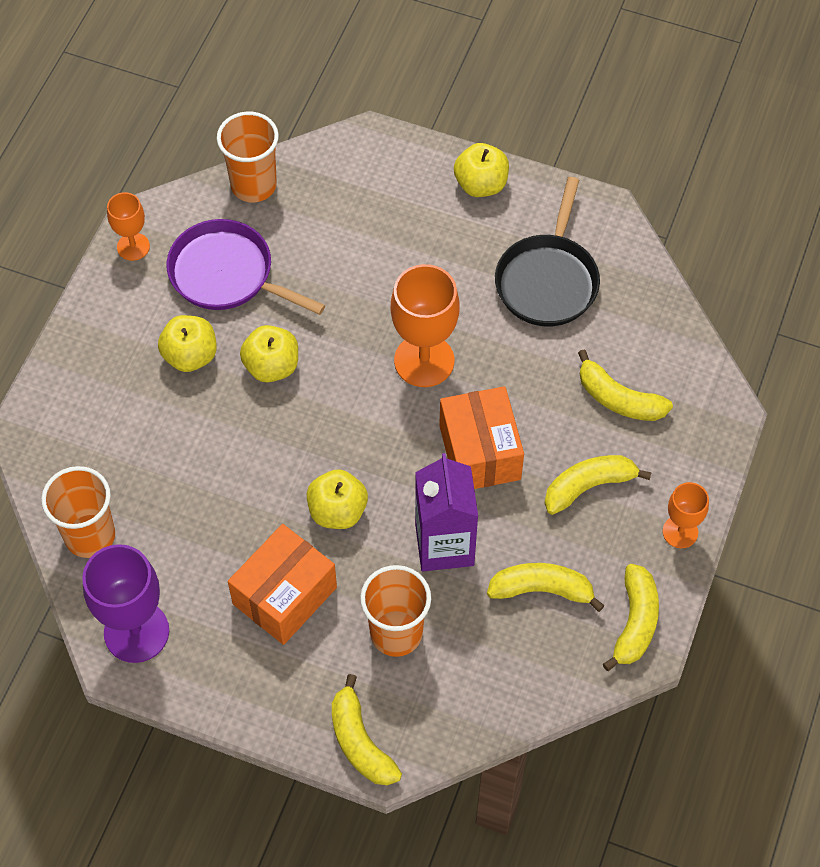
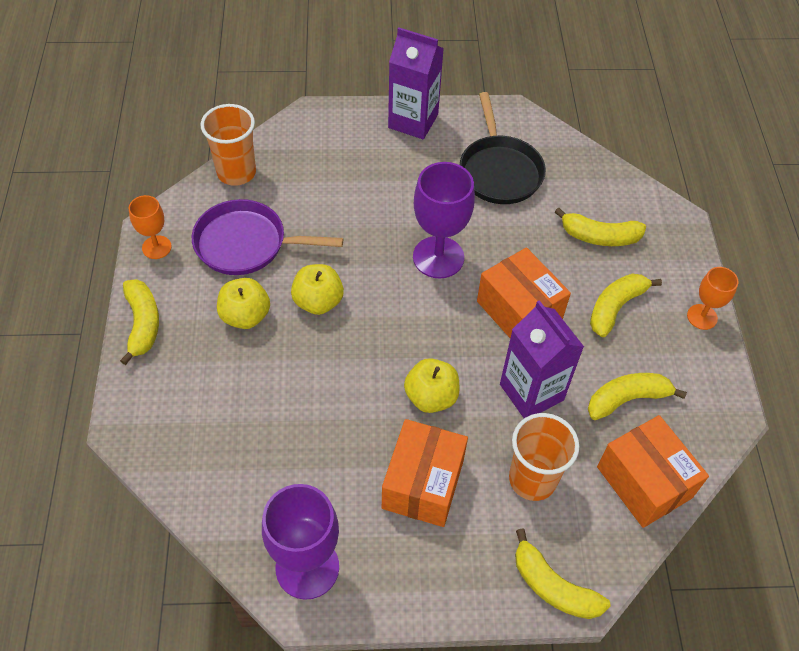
camera: 25 degrees left, 5 degrees down
orange cup [41,466,115,558] -> none
orange goblet [391,264,460,387] -> purple goblet [413,162,475,278]
yellow apple [454,143,509,197] -> purple carton [388,27,444,139]
yellow banana [603,564,659,671] -> yellow banana moved to [120,279,159,365]
none -> orange box [597,415,709,528]

